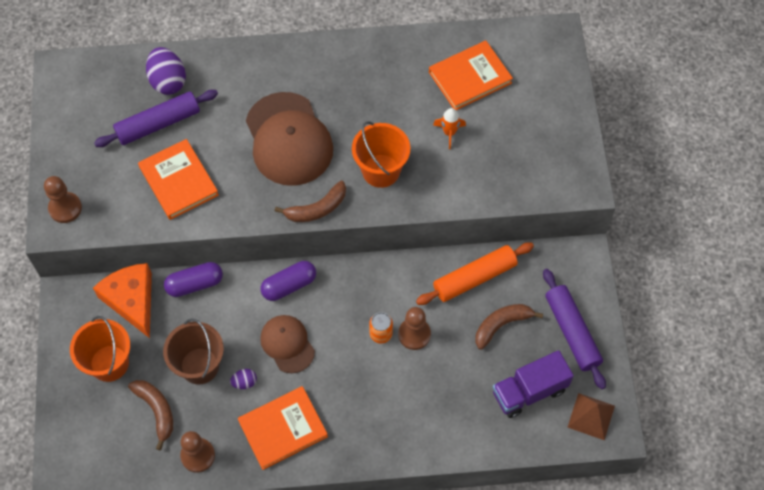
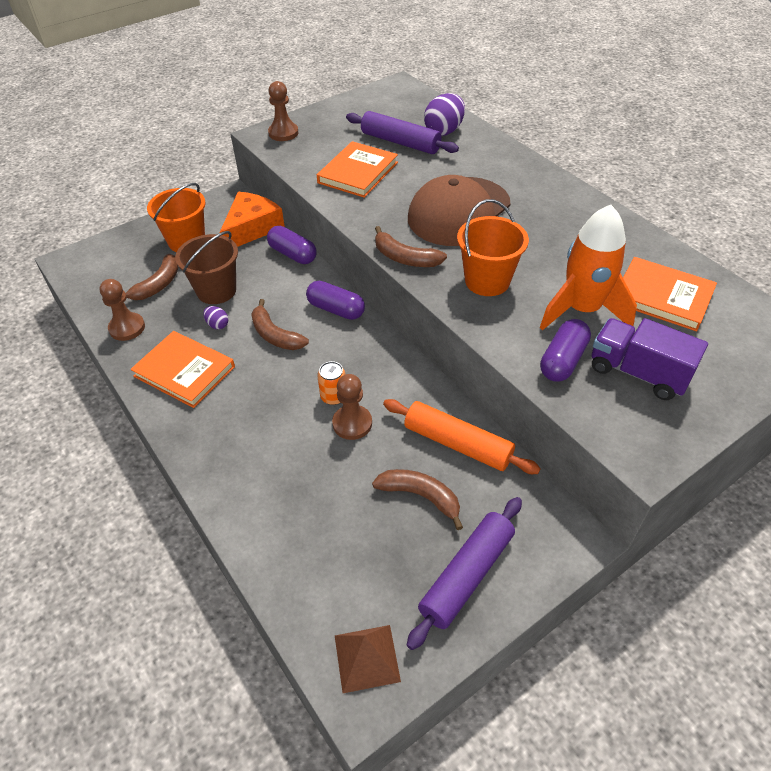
camera: 60 degrees right, 15 degrees down
brown cap [260,315,315,373] -> brown banana [251,299,309,350]
orange rocket [433,108,466,149] -> orange rocket [540,205,637,330], size x2.21
purple truck [492,350,574,418] -> purple truck moved to [592,318,708,400]
none -> purple capsule [540,319,591,382]

